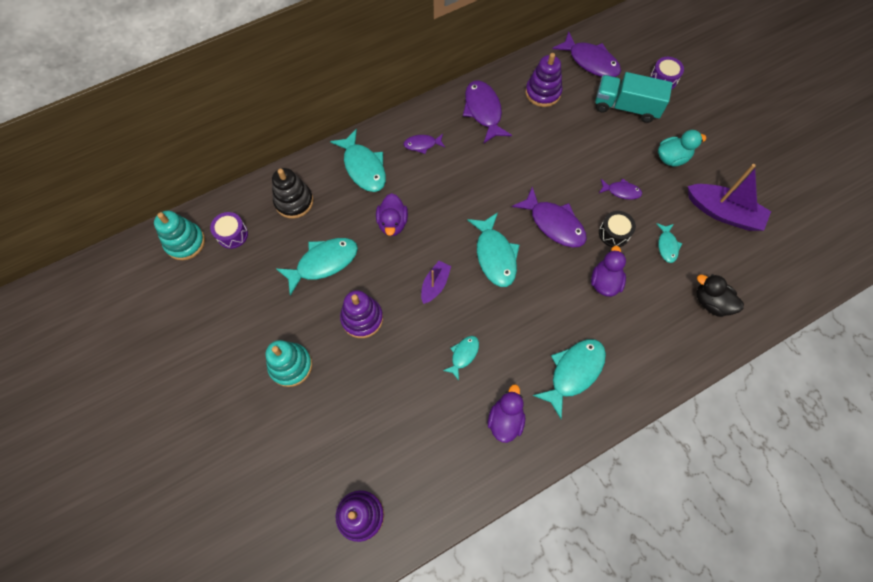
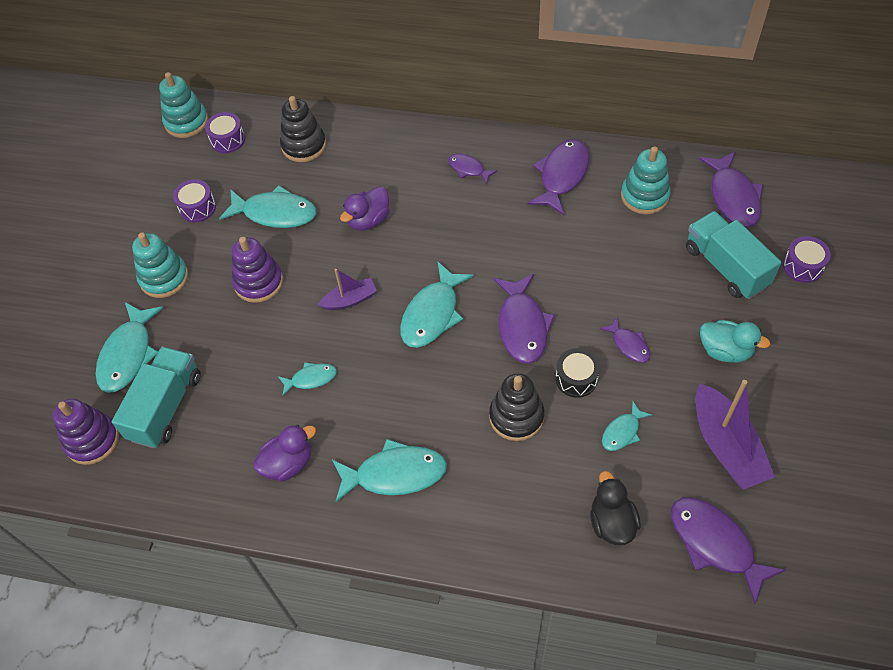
camera: 45 degrees right, 10 degrees down
turquoise fish [330,129,386,192] -> turquoise fish moved to [96,302,163,393]
purple stacking toy [525,53,562,107] -> turquoise stacking toy [621,146,670,215]
purple duck [591,246,626,297] -> black stacking toy [489,373,545,441]
none -> turquoise truck [112,347,201,448]
none -> purple drum [173,179,216,223]
none -> purple fish [671,497,786,604]

